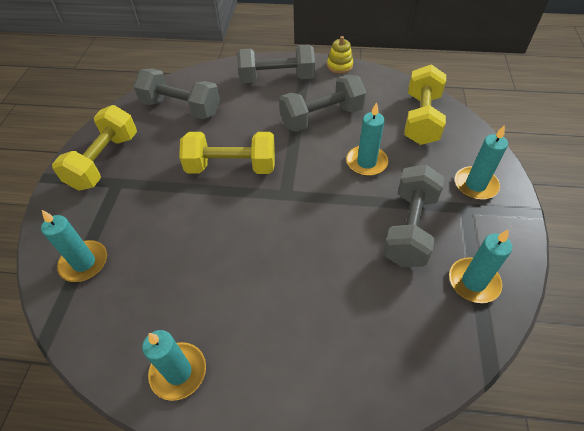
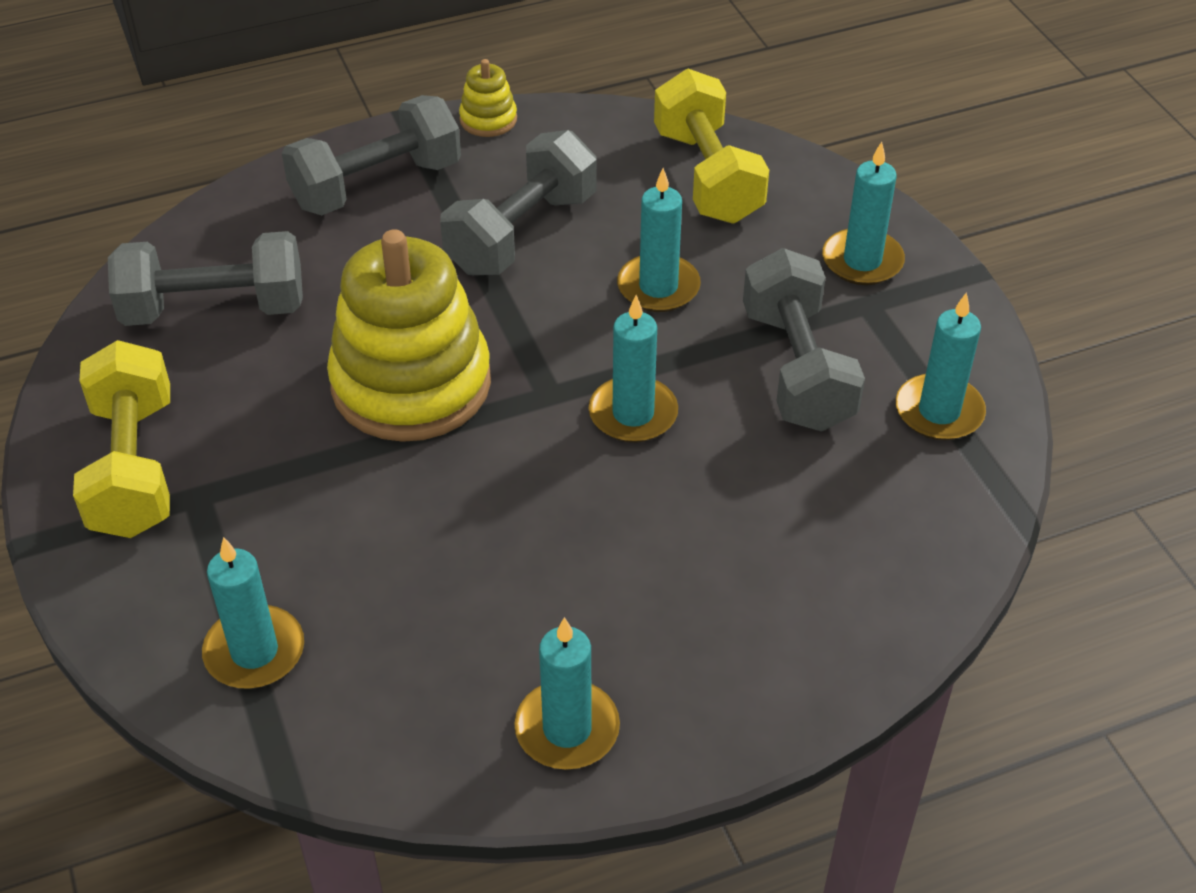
camera: 30 degrees left, 5 degrees down
yellow dumbbell [179,132,275,174] -> yellow stacking toy [327,229,491,442]
none -> turquoise candle [589,295,678,443]

